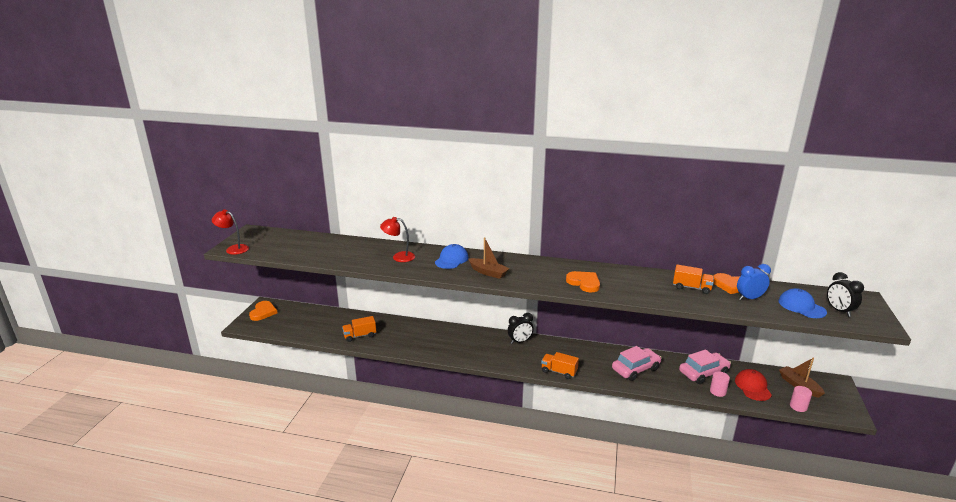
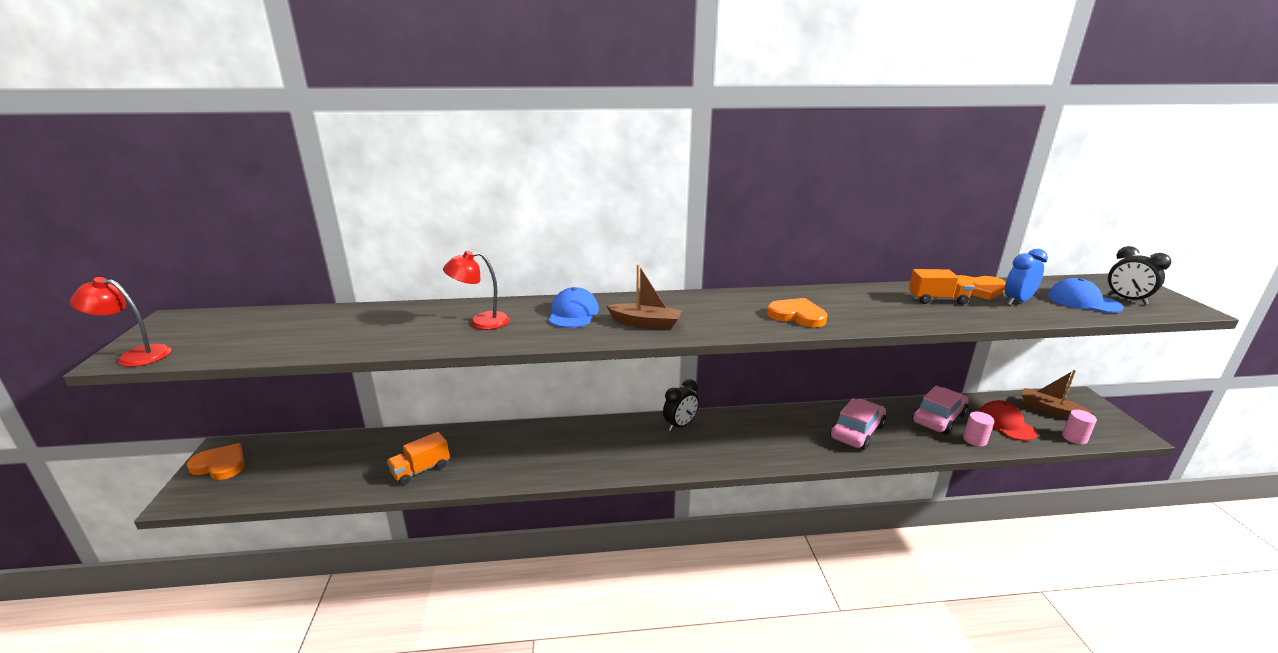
camera: 20 degrees left, 0 degrees up
orange heart [249,301,277,321] -> orange heart turned 60 degrees counterclockwise [187,443,245,480]
orange truck [541,352,579,379] -> none

